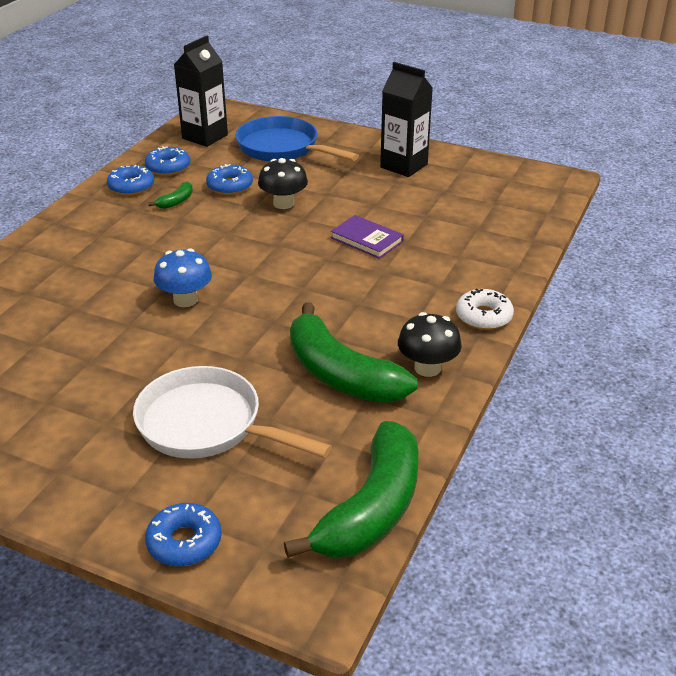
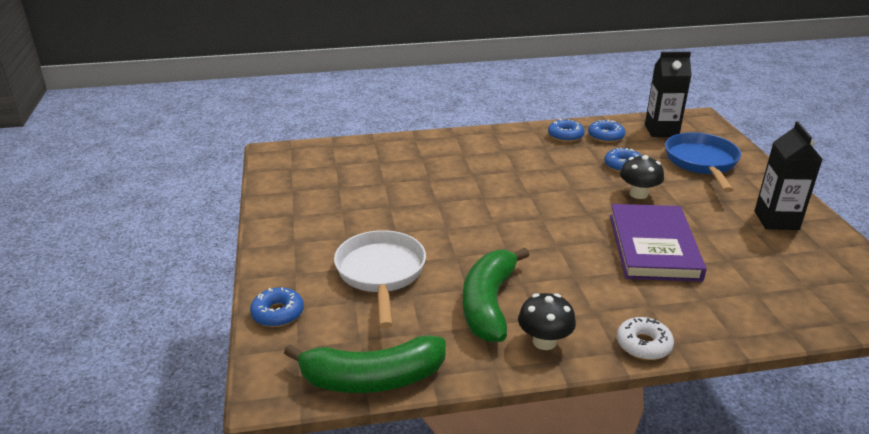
camera: 55 degrees right, 5 degrees down
green banana [148,181,193,209] -> none
blue mushroom [154,248,212,307] -> none
purple book [331,215,404,259] -> purple book [610,204,707,282], size x1.98

